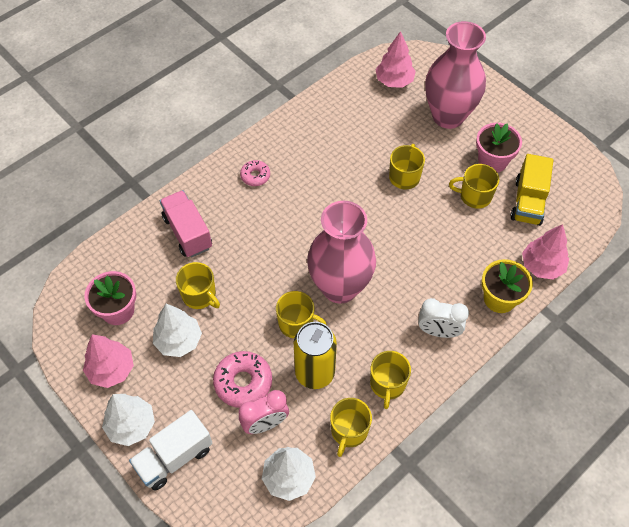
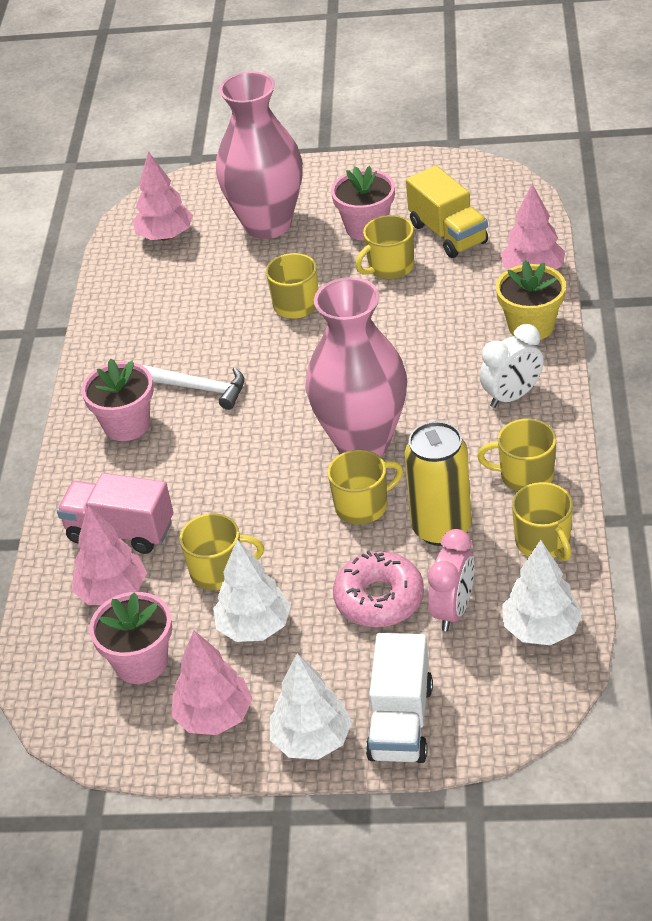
camera: 40 degrees left, 15 degrees down
pink donut [240,160,270,186] -> pink flower pot [81,359,153,441]
yellow mug [370,351,411,409] -> yellow mug turned 135 degrees clockwise [477,419,556,492]
none -> pink tree [72,506,147,605]
none -> white hammer [142,365,245,410]

